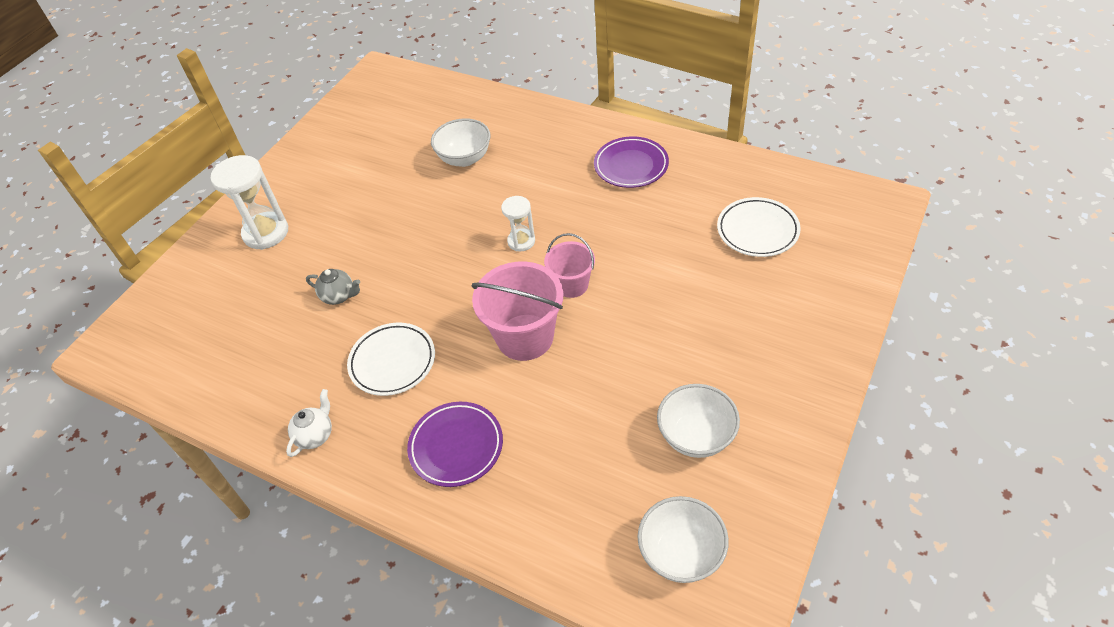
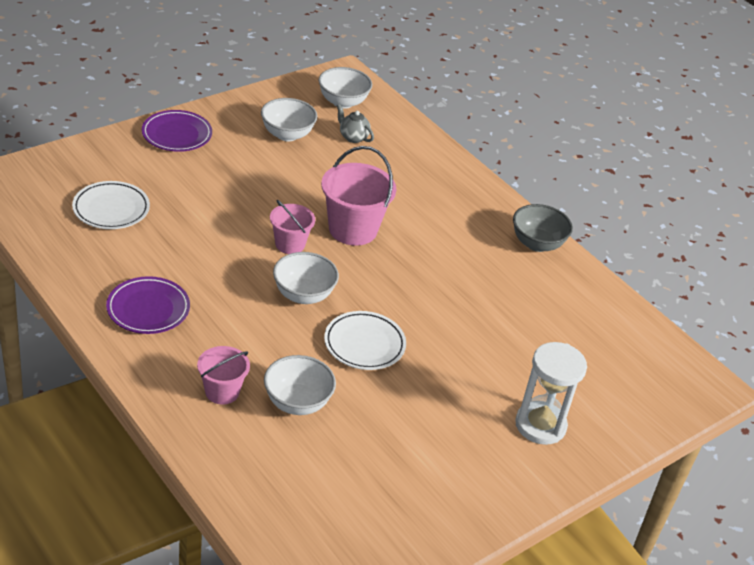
camera: 165 degrees left, 10 degrees down
white teapot [286,389,332,457] -> grey bowl [513,204,573,252]
grey teapot [306,269,360,305] -> grey teapot moved to [337,104,374,143]
white plate [347,323,435,396] -> white plate moved to [324,311,406,370]
purple plate [407,402,503,487] -> purple plate moved to [142,110,212,152]
white hourglass [501,196,535,251] -> white bowl [273,252,339,304]
none -> pink bucket [197,346,250,405]

